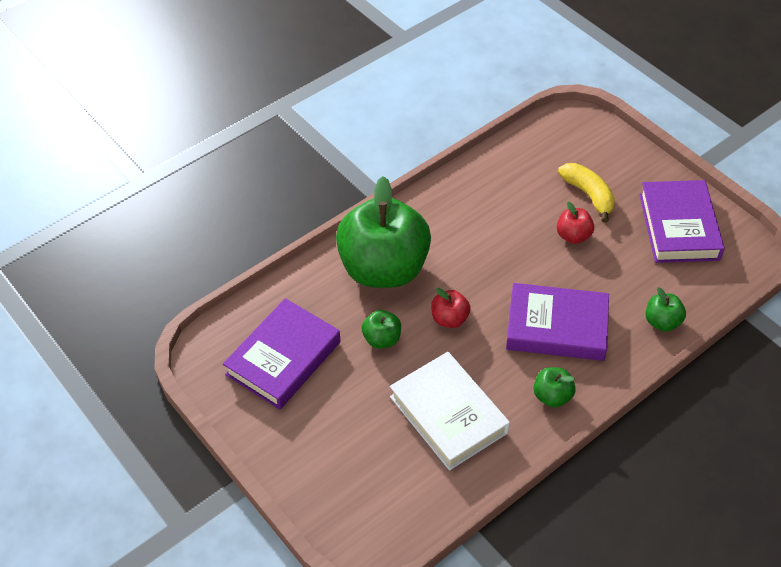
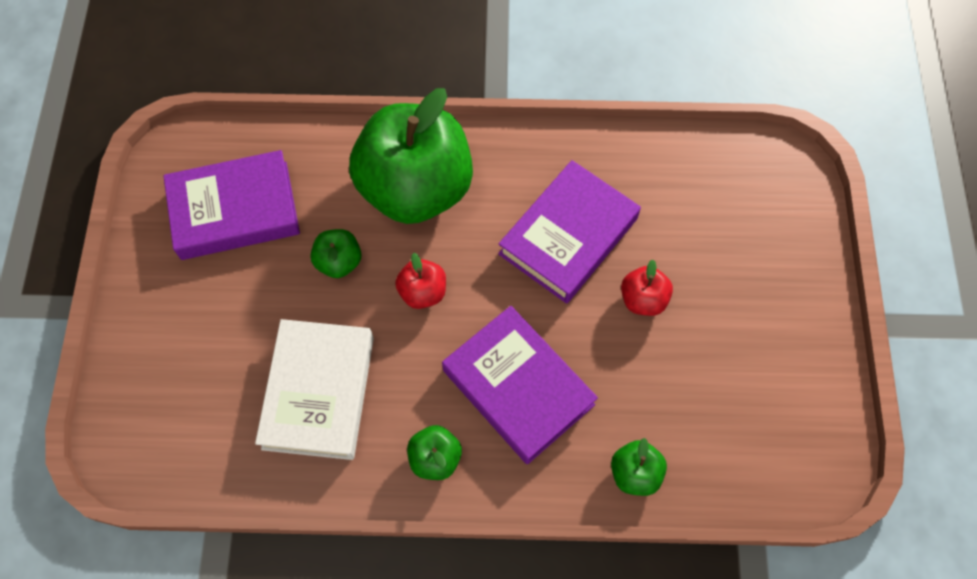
camera: 40 degrees right, 15 degrees up
yellow banana [558,163,615,222] -> none
purple book [639,180,725,263] -> purple book moved to [498,160,641,304]

